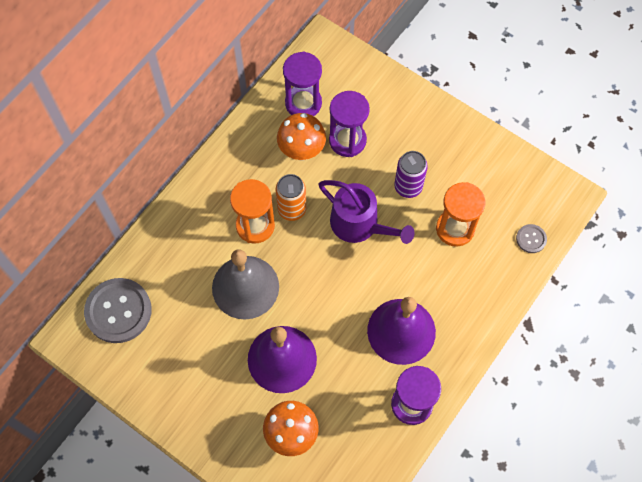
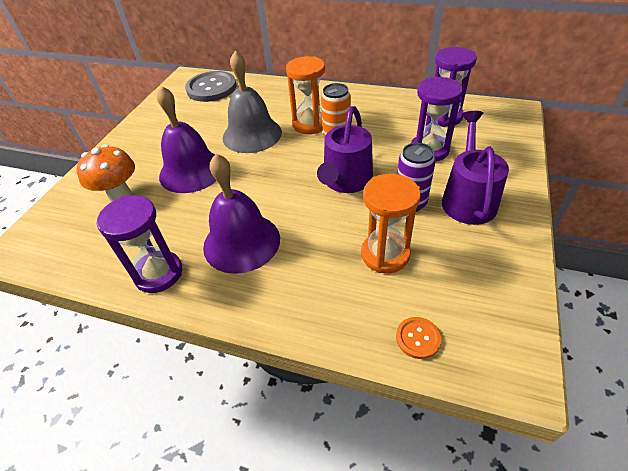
camera: 75 degrees right, 20 degrees down
orange mushroom [277,113,326,161] -> none
grey button [516,224,547,253] -> orange button [396,317,441,359]
none -> purple watering can [442,111,509,225]

